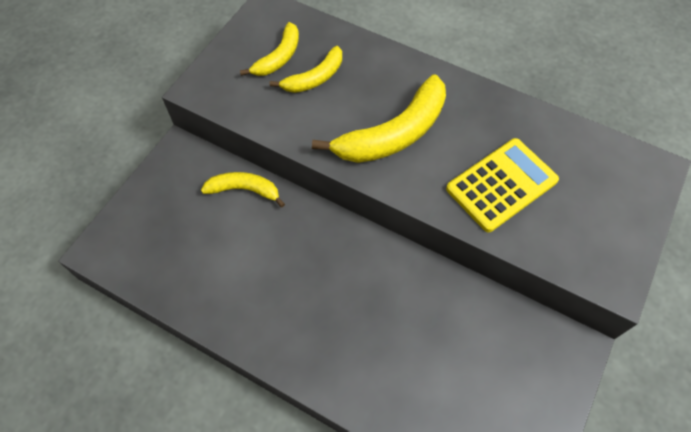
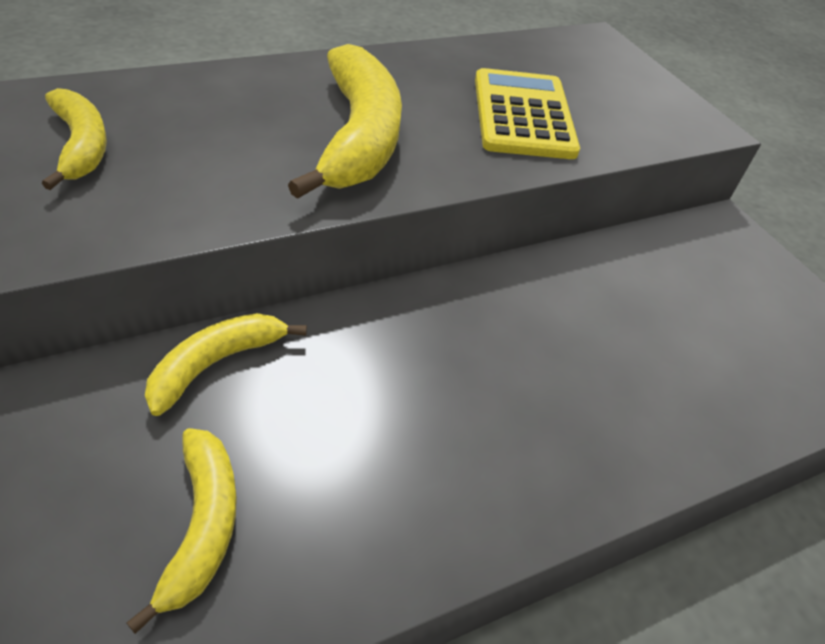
camera: 60 degrees left, 15 degrees down
yellow banana [270,46,342,93] -> yellow banana moved to [127,428,237,634]

